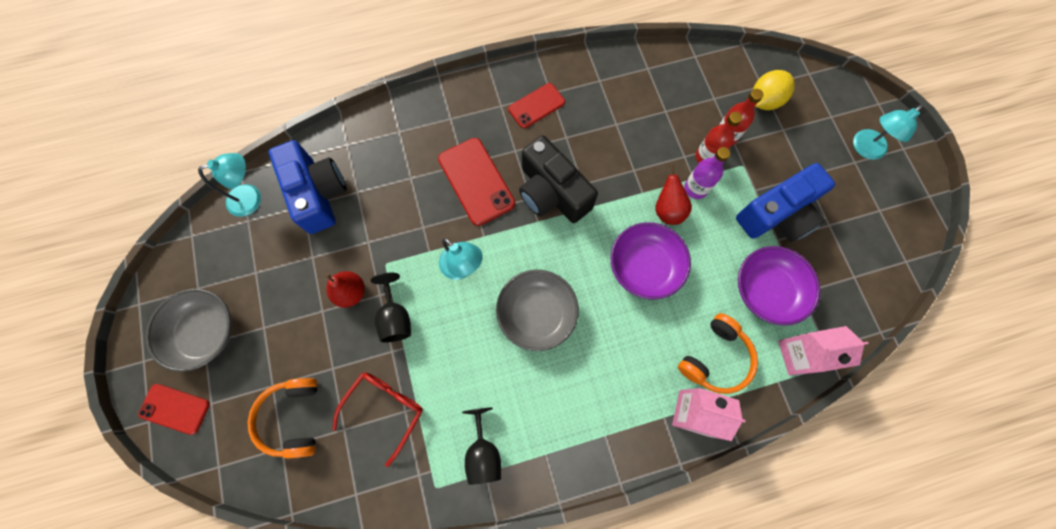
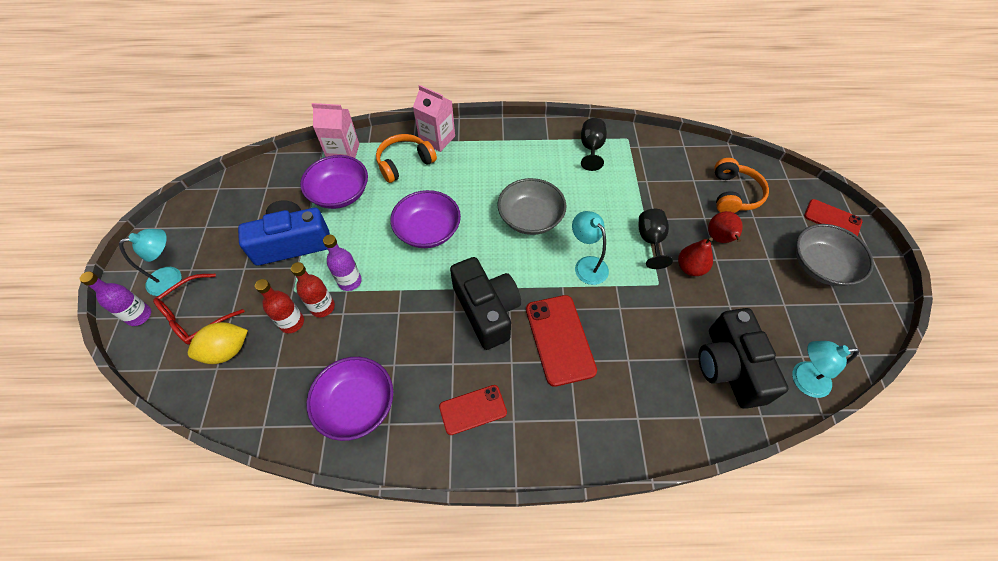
camera: 165 degrees left, 15 degrees down
blue camera [269,140,346,234] -> black camera [698,308,788,409]
red glasses [332,372,423,467] -> red glasses moved to [153,274,245,345]
red pear [655,164,692,225] -> red pear moved to [708,211,743,243]
none -> purple bottle [80,271,151,326]
none -> purple bowl [306,357,393,441]

